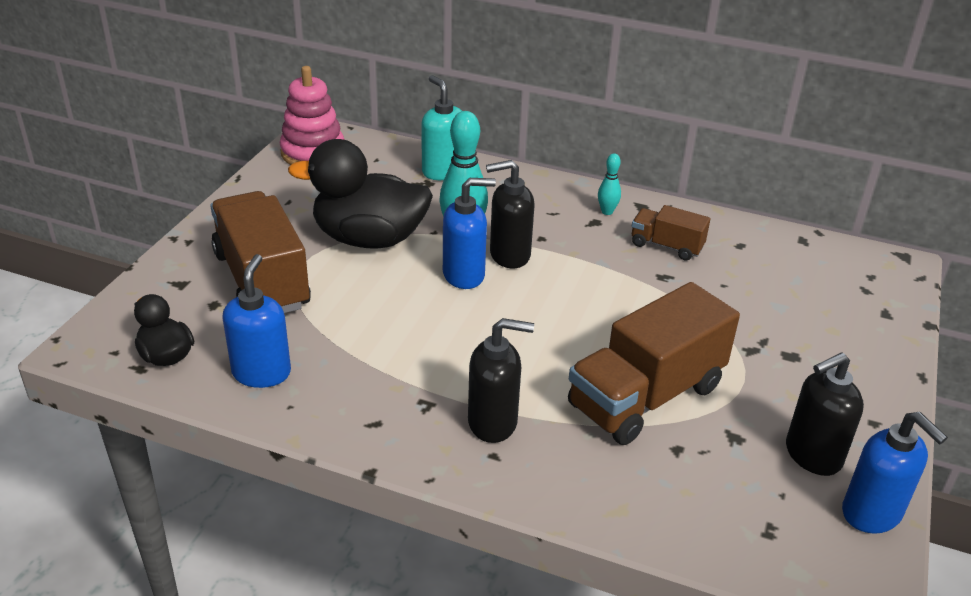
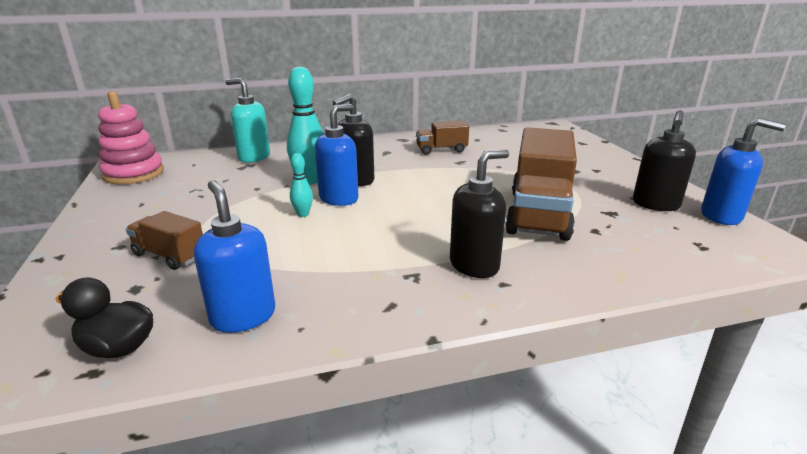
camera: 35 degrees left, 10 degrees down
brown truck [210,191,311,313] -> brown truck [126,211,203,270], size x0.51
black duck [288,139,433,249] -> none
turquoise bowling pin [598,153,621,215] -> turquoise bowling pin moved to [290,153,313,217]

